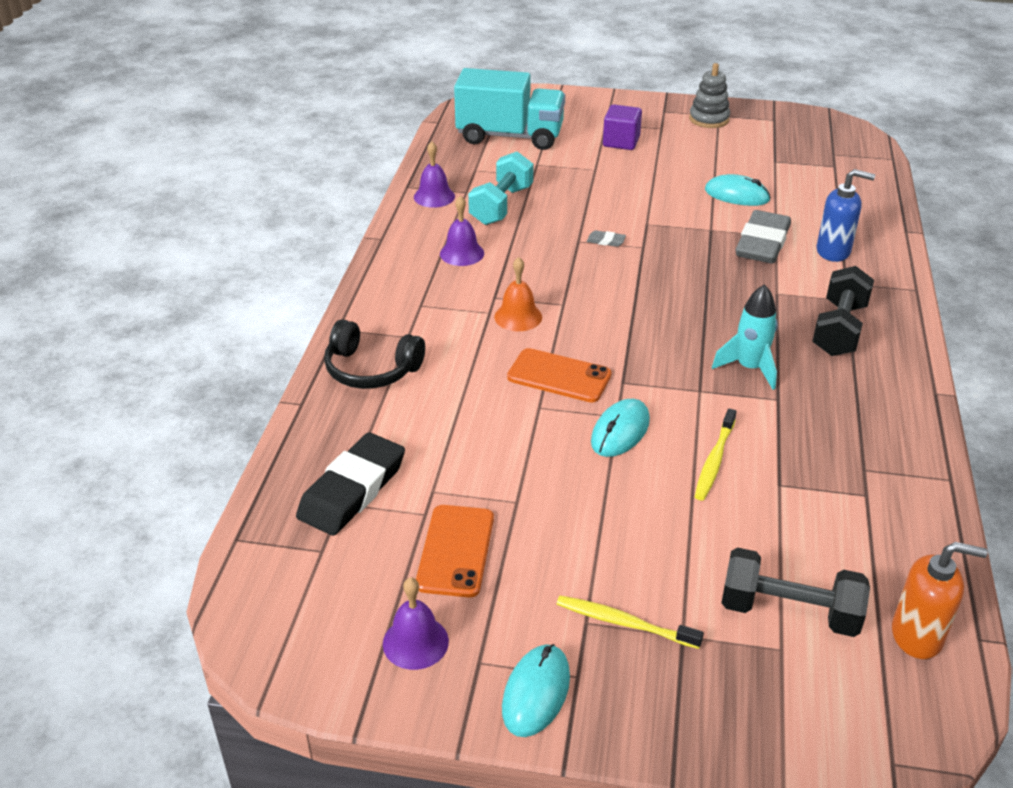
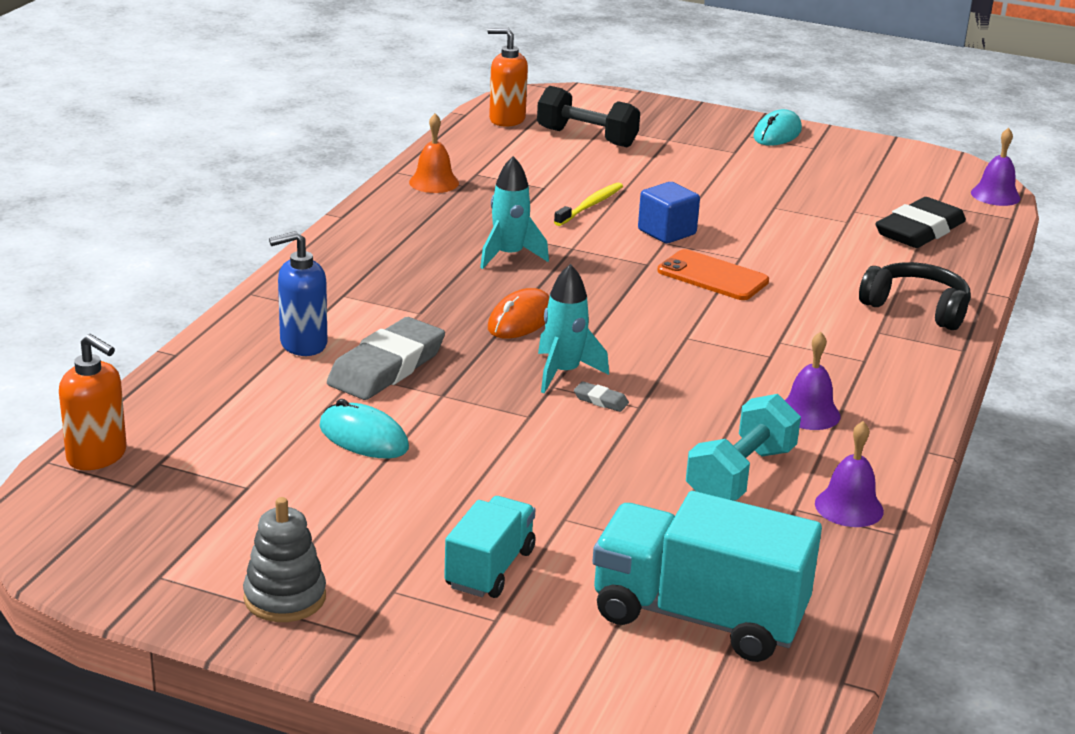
camera: 170 degrees left, 10 degrees down
purple bell [383,577,449,670] -> purple bell moved to [971,128,1021,206]
orange phone [416,505,494,598] -> none
orange bell [494,257,542,331] -> orange bell moved to [409,113,459,193]
yellow toothbrush [557,596,704,649] -> none
turquoise mouse [591,399,650,457] -> blue cube [638,182,700,243]
purple cube [603,104,642,150] -> turquoise truck [444,496,535,598]
black dumbbell [812,266,874,356] -> none
blue soap dispenser [817,169,875,262] -> blue soap dispenser turned 45 degrees counterclockwise [269,231,327,356]
none -> orange soap dispenser [59,334,127,470]
none -> orange mouse [488,288,550,338]
none -> turquoise rocket [538,264,609,394]

